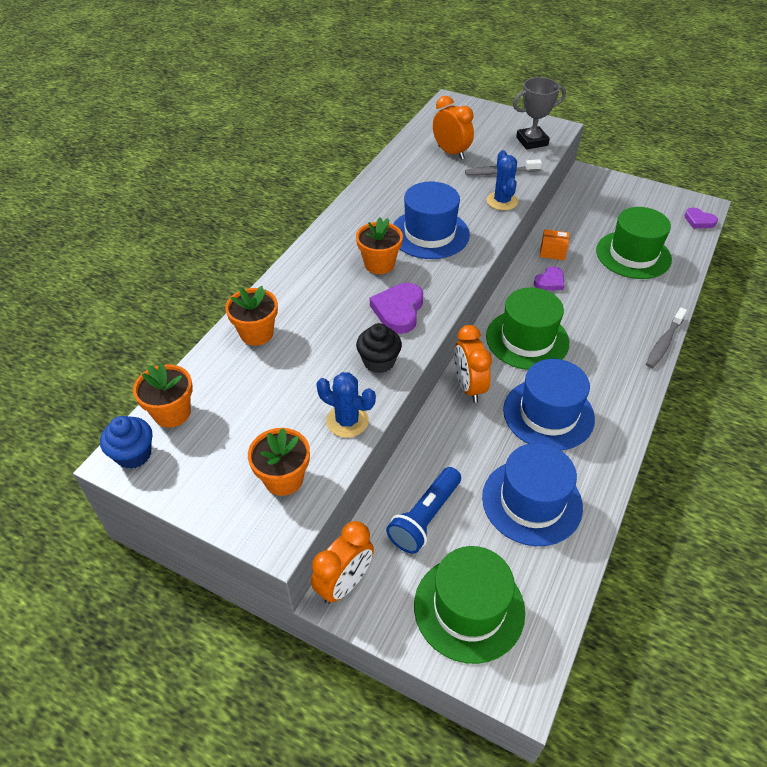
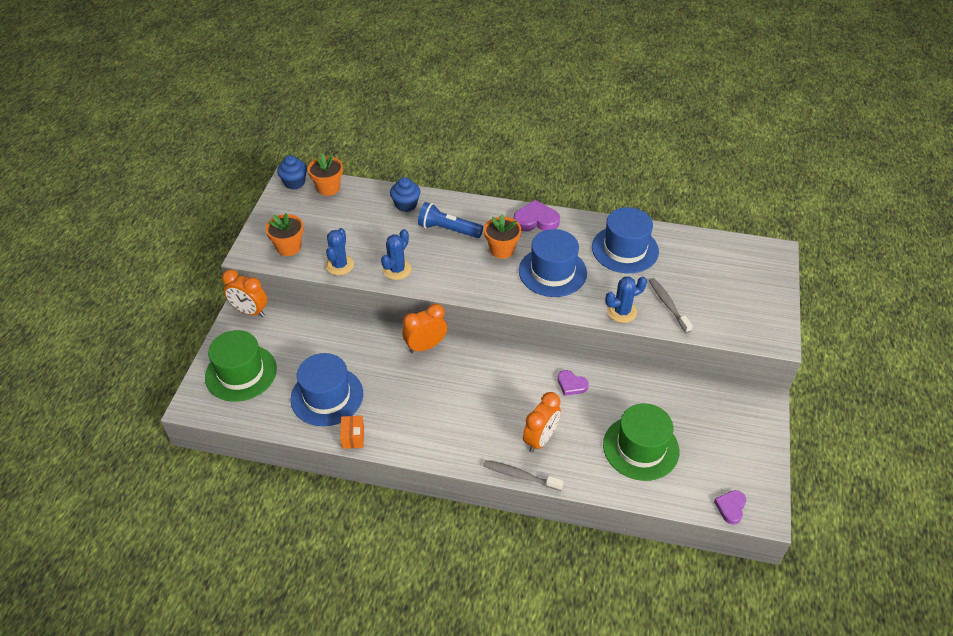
camera: 75 degrees right, 0 degrees up
orange flower pot [225,286,278,346] -> blue cupcake [390,177,420,212]
black cupcake [356,323,402,373] -> blue cactus [381,229,411,280]
purple heart [370,283,423,334] -> purple heart moved to [513,200,560,231]
blue flashlight [386,467,461,554] -> blue flashlight moved to [418,202,483,238]
orange clock [433,96,474,160] -> orange clock moved to [523,392,561,452]
green hat [486,287,569,370] -> none
blue hat [503,359,595,450] -> blue hat moved to [592,207,659,273]
grey trophy [513,77,566,150] -> none
orange box [540,229,569,260] -> orange box moved to [340,416,364,449]

